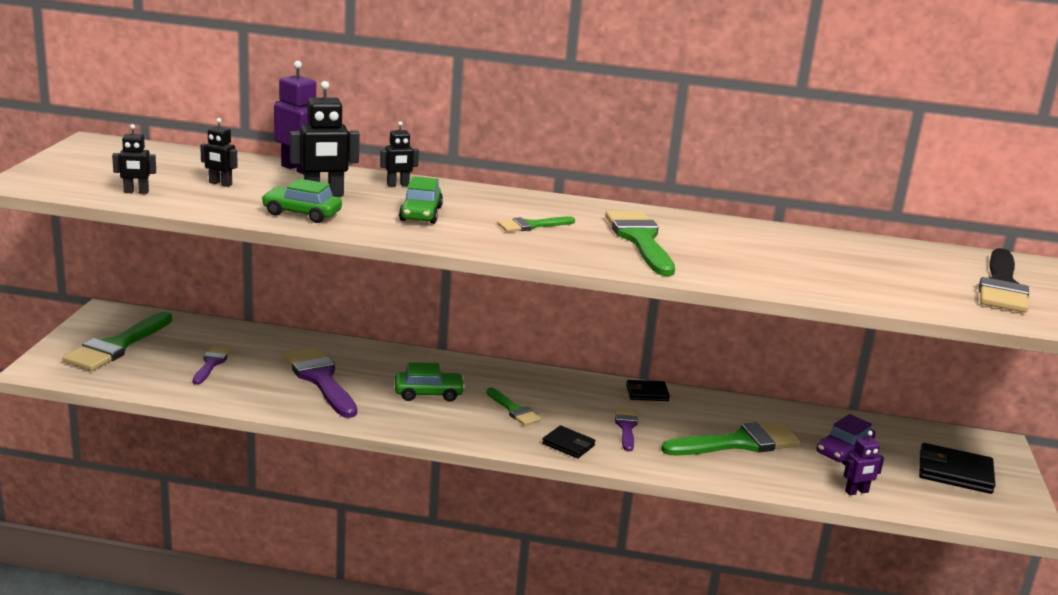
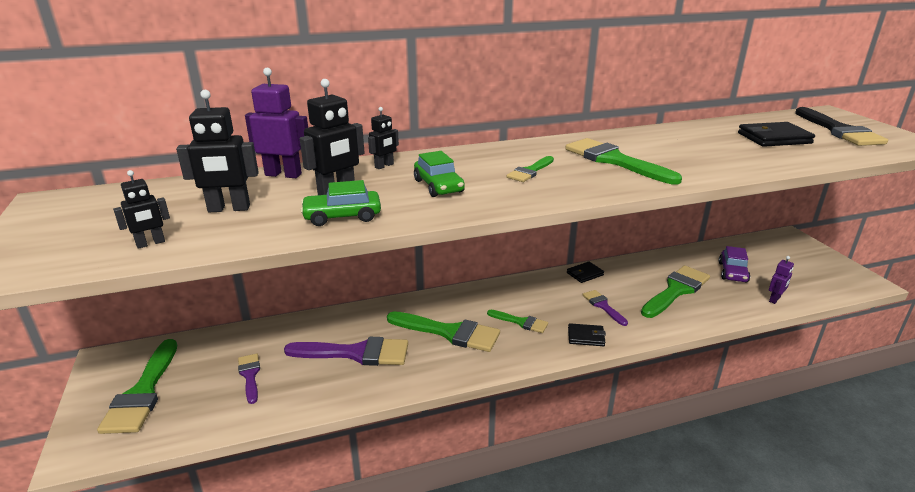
camera: 25 degrees left, 5 degrees up
black robot [200,118,238,187] -> black robot [176,90,259,212], size x1.70
purple brush [284,347,357,418] -> purple brush turned 150 degrees clockwise [284,337,408,366]
green car [395,362,465,402] -> green brush [387,311,500,352]
black wallet [919,443,995,494] -> black wallet moved to [738,122,815,147]

